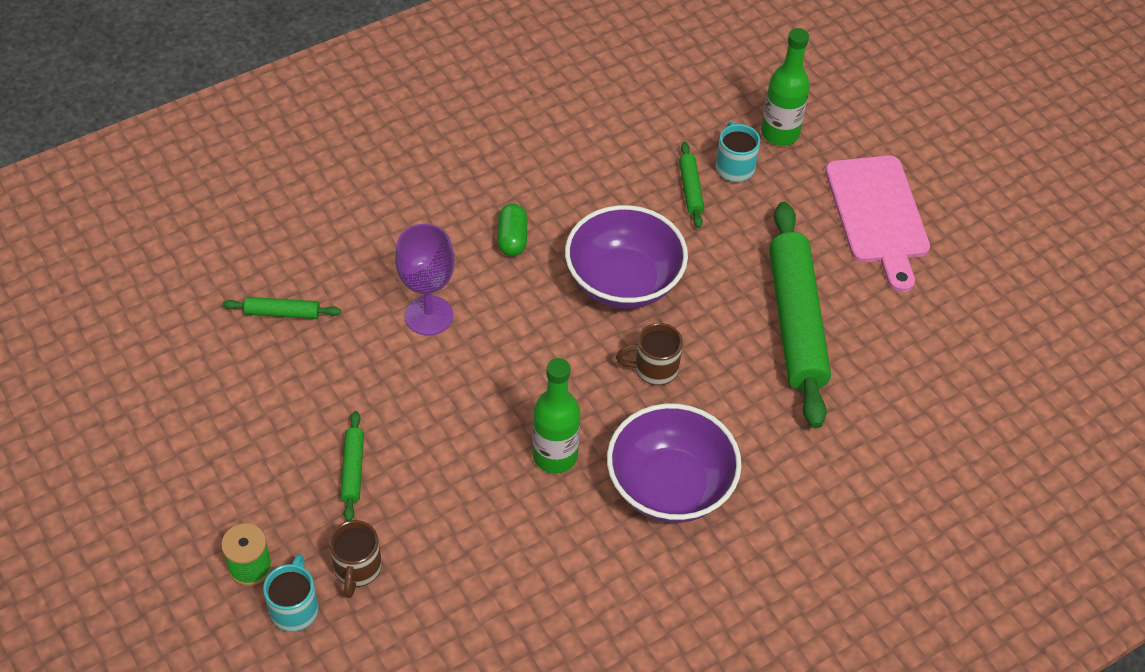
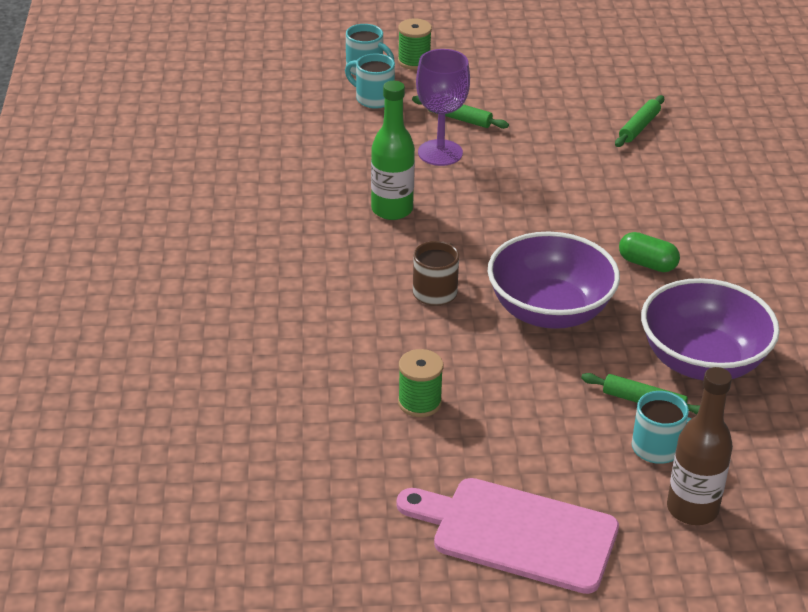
camera: 120 degrees right, 15 degrees down
brown mug [329,520,382,598] -> turquoise mug [345,53,395,109]
purple goblet [395,224,455,335] -> purple goblet moved to [416,49,470,166]
purple bowl [607,403,742,523] -> purple bowl moved to [641,278,780,380]
green bottle [761,28,810,146] -> brown bottle [667,367,733,525]
green rolling pin [769,202,831,428] -> green spool [398,349,444,417]

